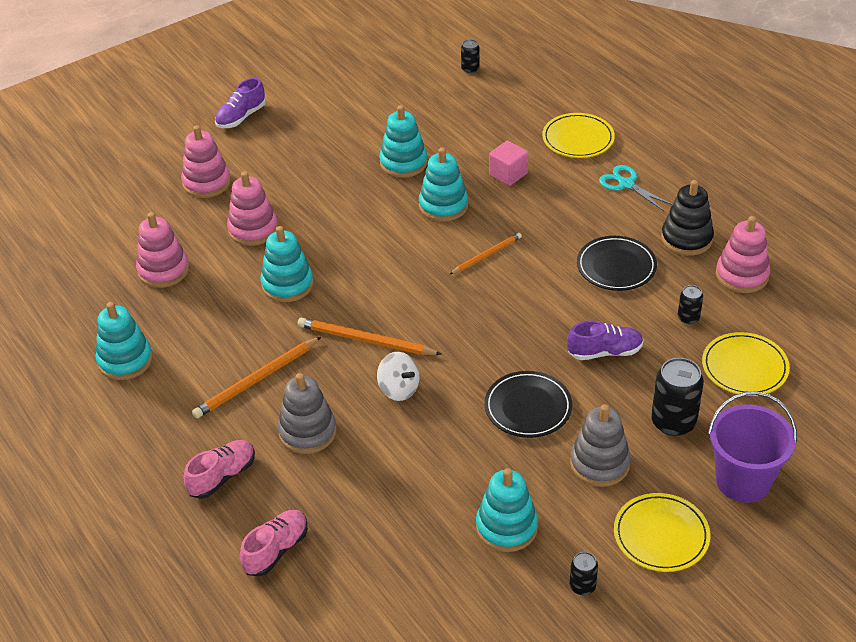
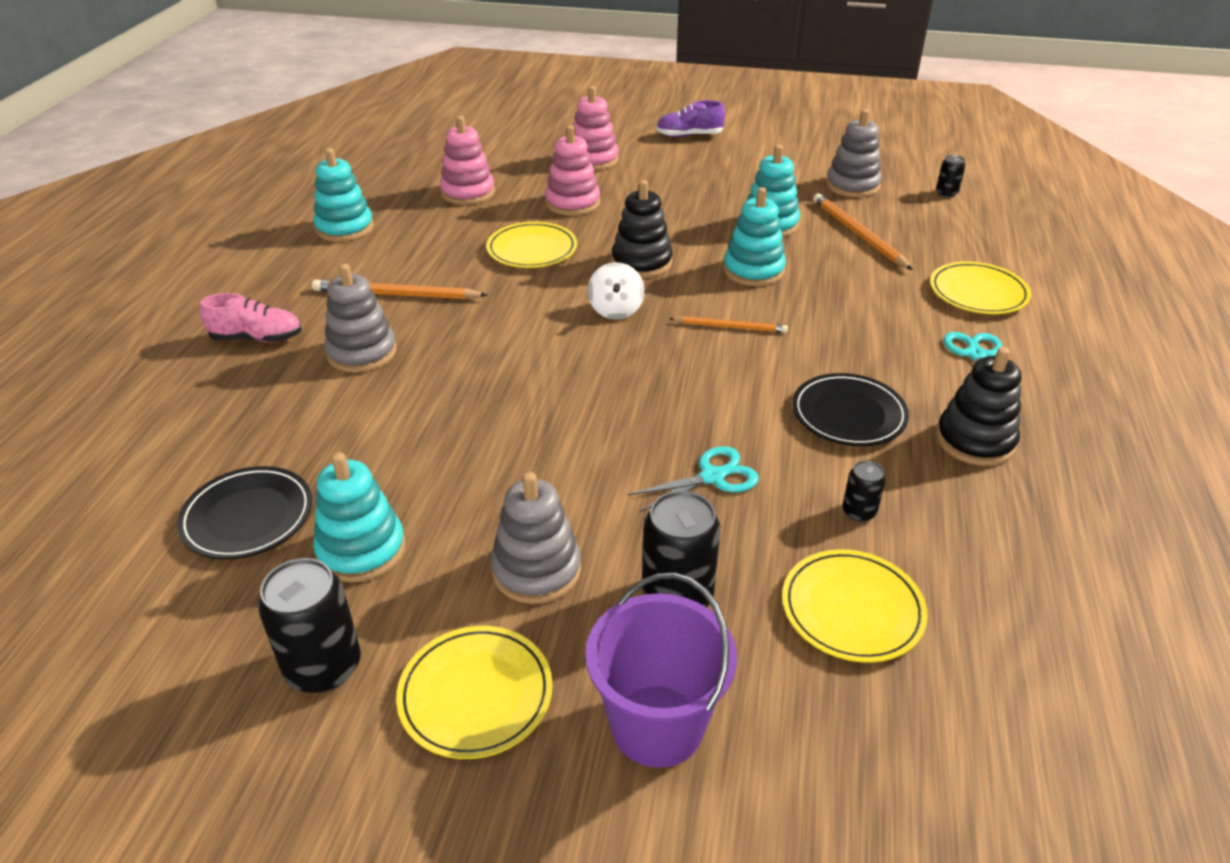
camera: 45 degrees right, 5 degrees down
pink shoe [240,510,308,577] -> none
turquoise stacking toy [260,226,314,302] -> yellow plate [486,222,577,268]
orange pencil [298,318,442,355] -> orange pencil moved to [813,193,913,270]
white spinning top [377,352,420,401] -> white spinning top moved to [588,262,645,320]
black plate [484,371,572,438] -> black plate moved to [177,466,312,559]
pink cube [489,140,528,186] -> none
purple shoe [567,321,644,360] -> turquoise scissors [627,446,759,512]
black can [569,552,598,595] -> black can [258,558,361,693], size x1.89
pink stacking toy [716,216,770,293] -> none
none -> black stacking toy [612,180,672,278]
none -> grey stacking toy [826,109,882,197]

